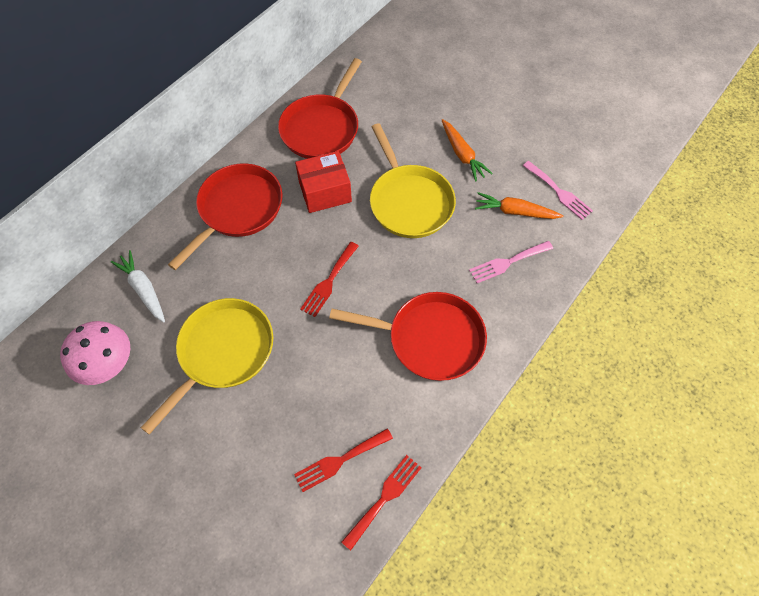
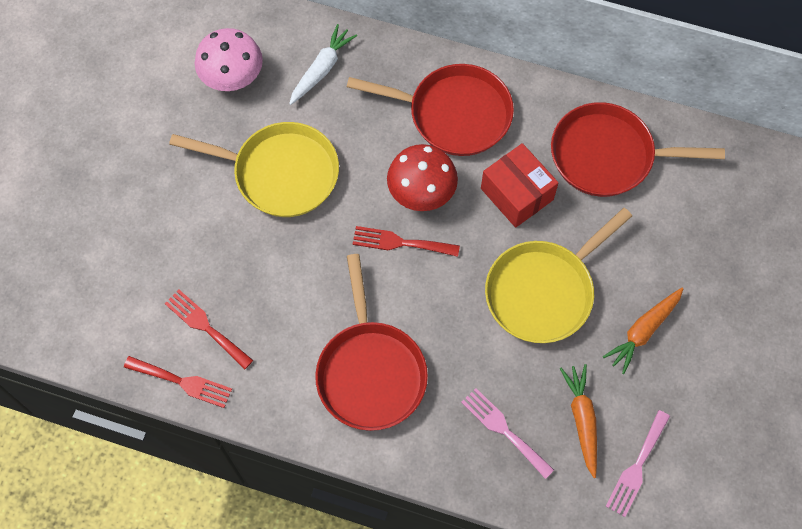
camera: 70 degrees right, 5 degrees up
none -> red mushroom [387,144,458,211]

